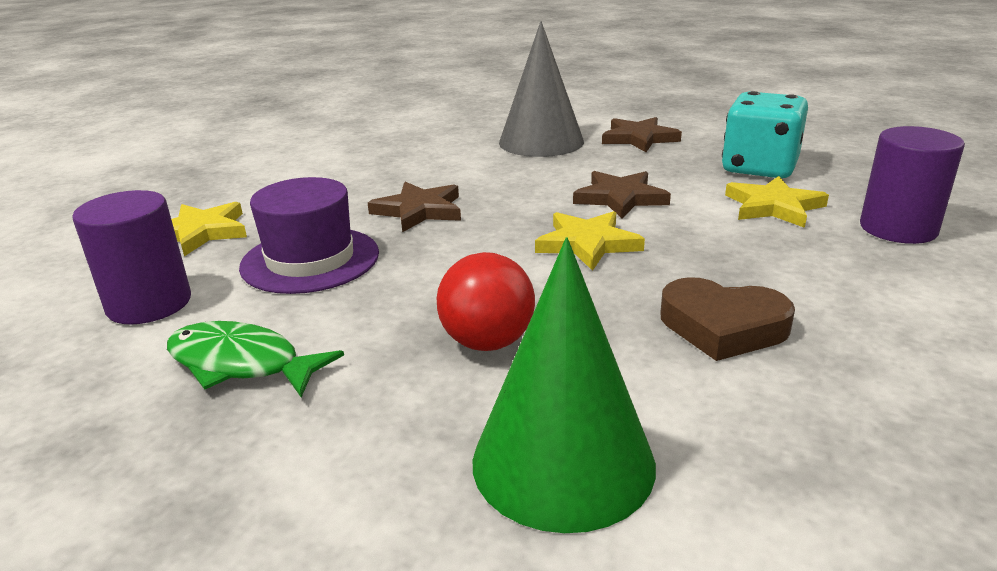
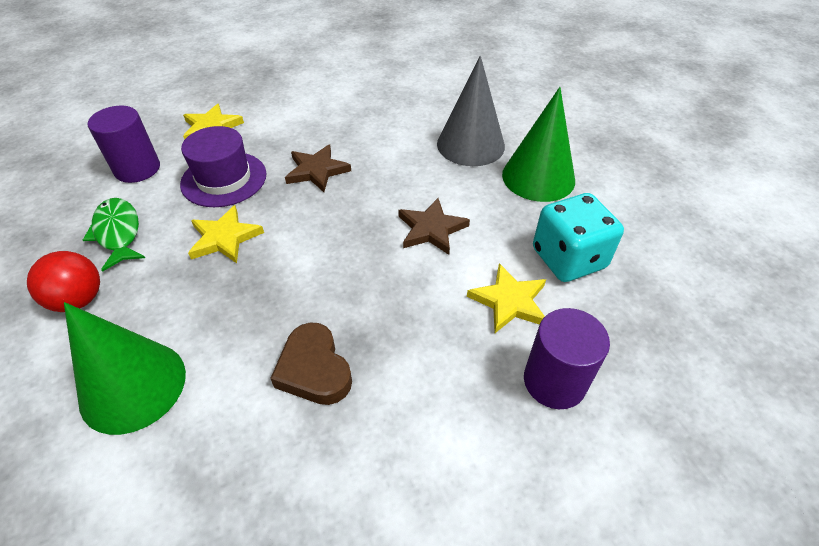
camera: 40 degrees right, 20 degrees up
red ball [437,252,535,351] -> red ball moved to [27,251,100,312]
yellow star [535,211,645,271] -> yellow star moved to [188,205,264,263]
brown star [602,117,682,152] -> green cone [502,87,575,202]

